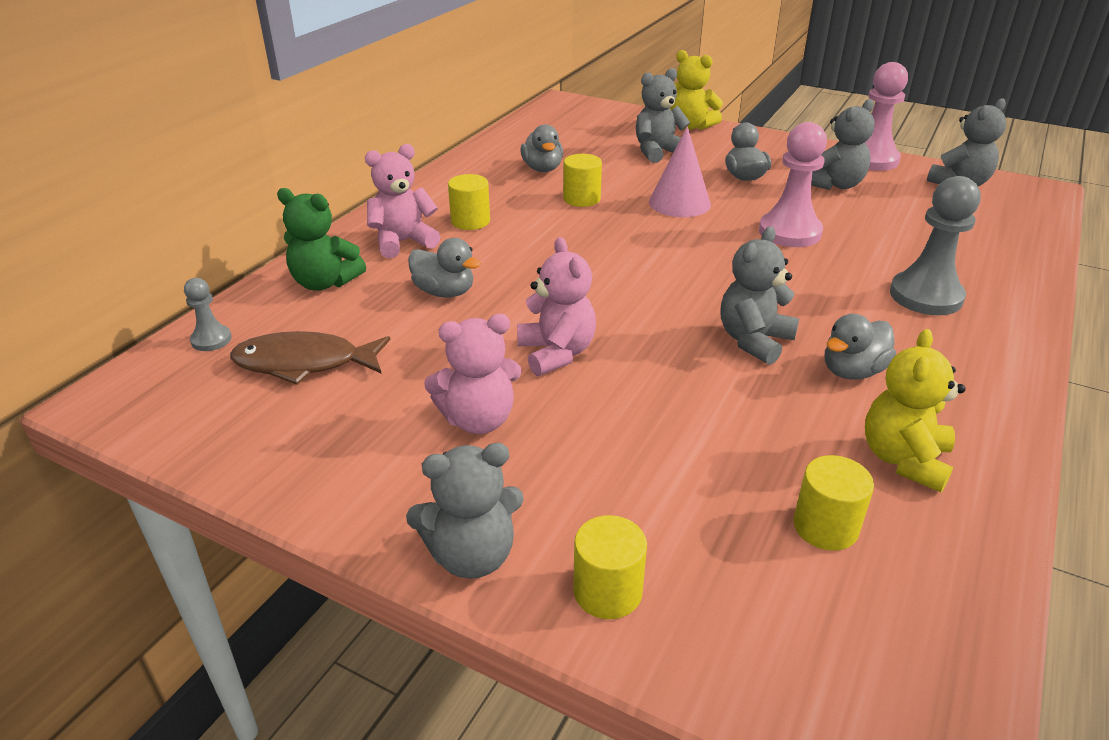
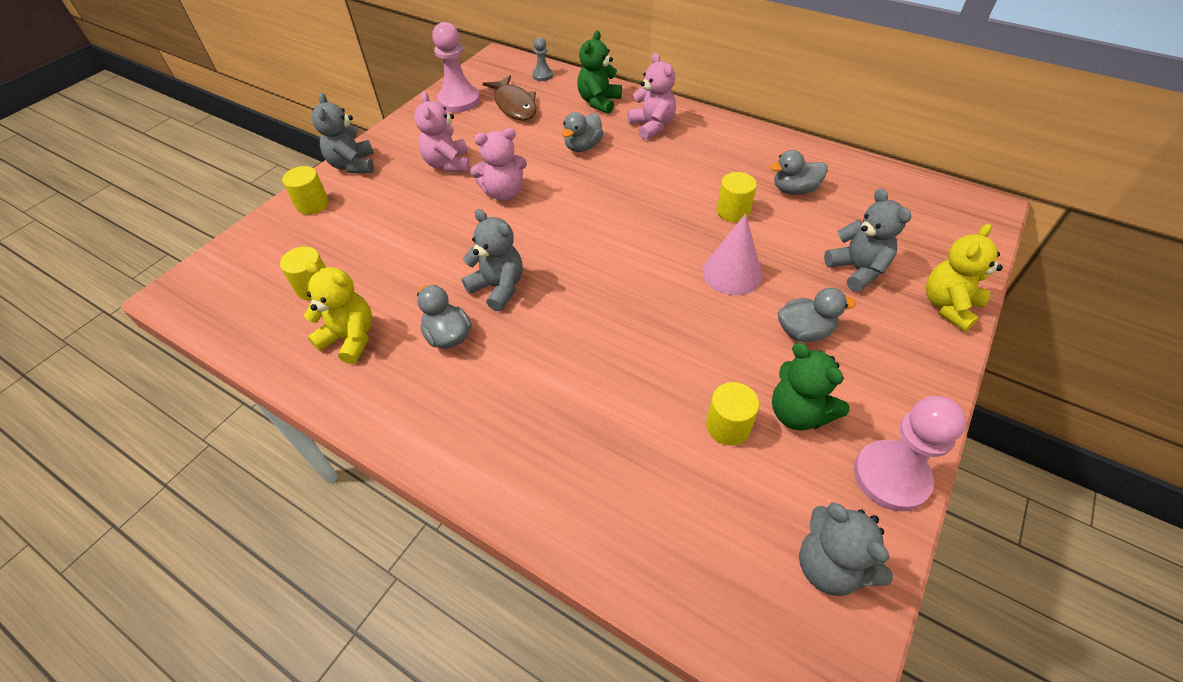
camera: 95 degrees right, 15 degrees up
brown fish [230,331,391,385] -> brown fish turned 150 degrees clockwise [482,75,537,121]
yellow cylinder [448,174,490,230] -> yellow cylinder moved to [706,382,759,446]
pink pawn [759,122,827,247] -> pink pawn moved to [432,22,480,113]
grey teddy bear [811,99,875,190] -> green teddy bear [772,343,850,431]
grey pawn [890,176,981,315] -> none

